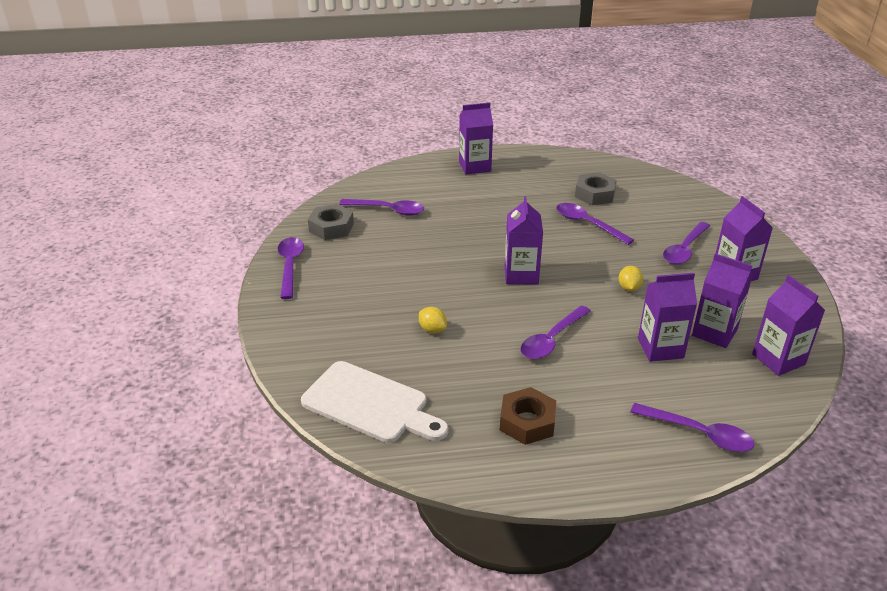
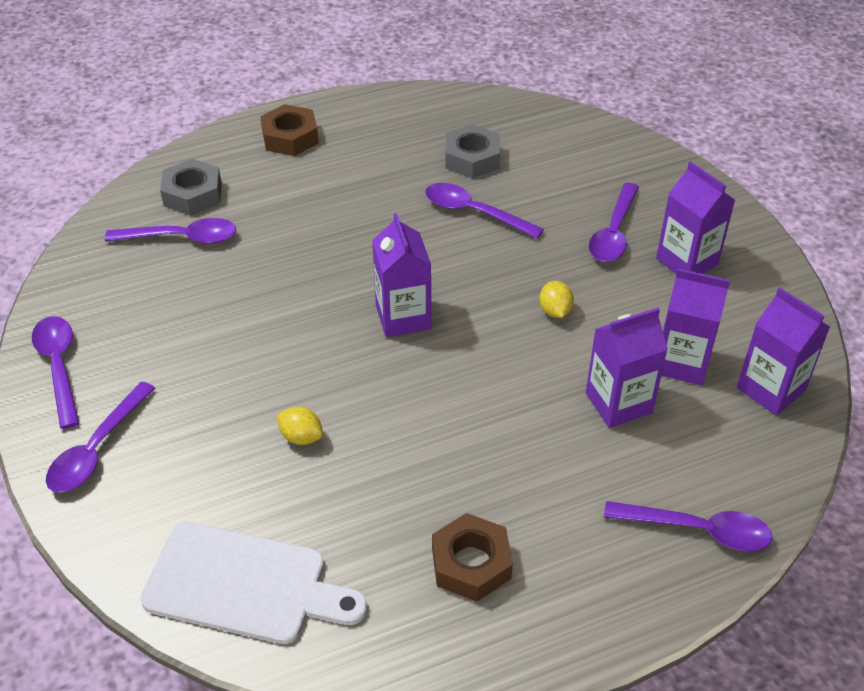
camera: 15 degrees left, 10 degrees up
grey nut [308,204,354,240] -> grey nut moved to [160,159,222,216]
purple carton [459,102,493,175] -> brown nut [260,104,319,156]
purple spoon [521,306,591,359] -> purple spoon moved to [46,381,155,493]

